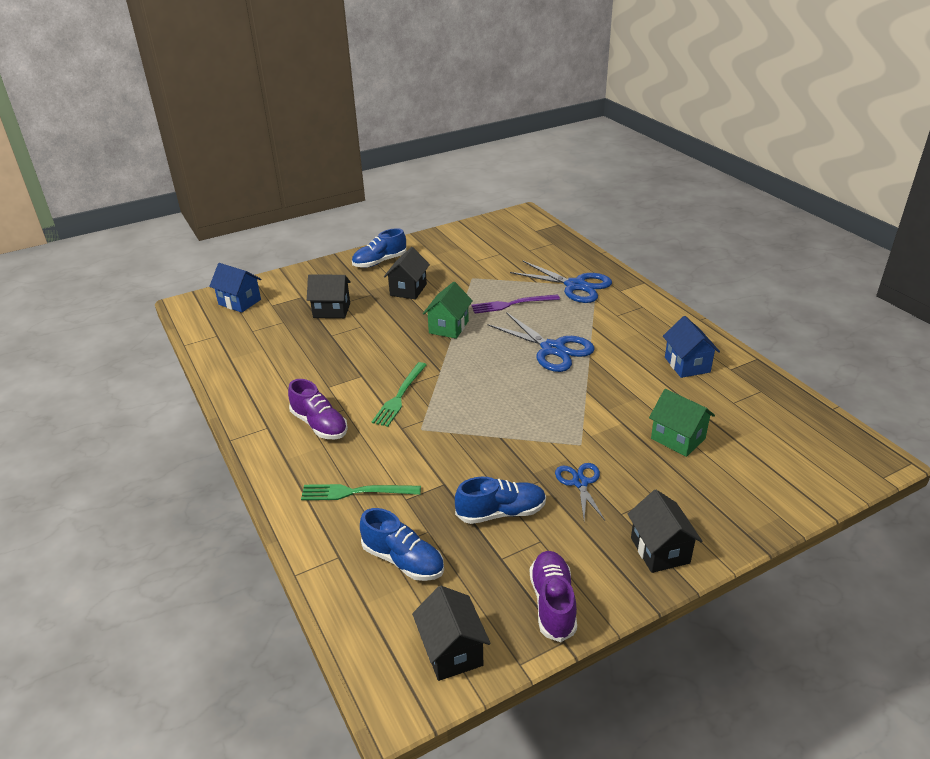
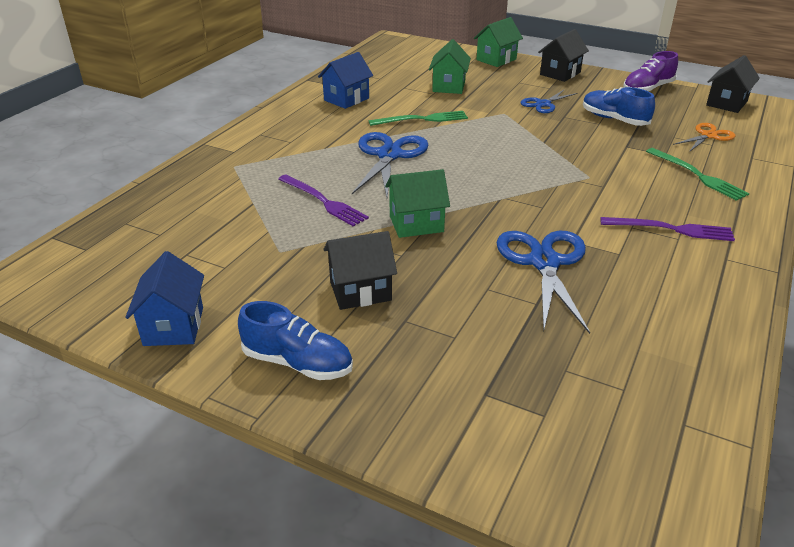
camera: 125 degrees left, 0 degrees up
blue house [209,263,261,313] -> blue house moved to [125,251,204,346]
purple shoe [288,379,348,439] -> purple fork [600,217,735,241]
black house [307,274,351,318] -> none
blue shoe [360,508,444,581] -> orange scissors [673,123,736,152]
green fork [372,362,427,427] -> green fork moved to [369,111,468,126]
blue scissors [510,261,612,303] -> blue scissors moved to [497,231,590,334]
none -> green house [474,17,523,67]

